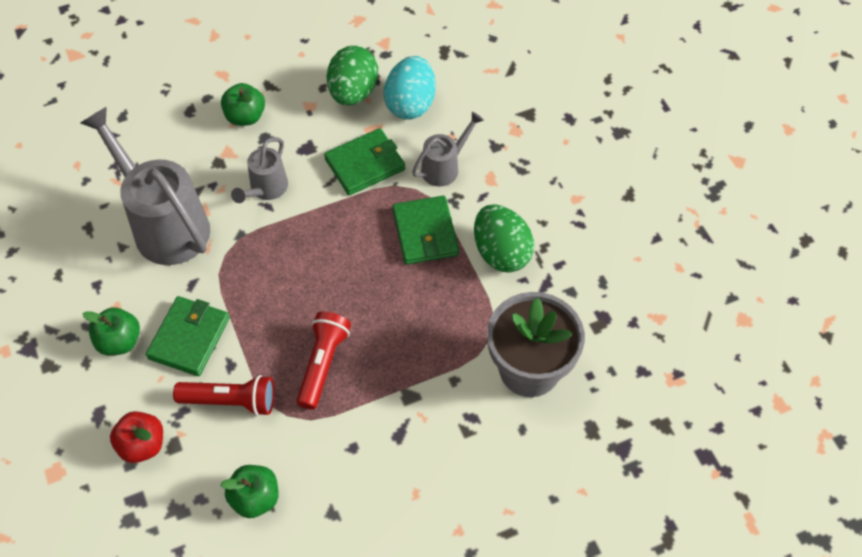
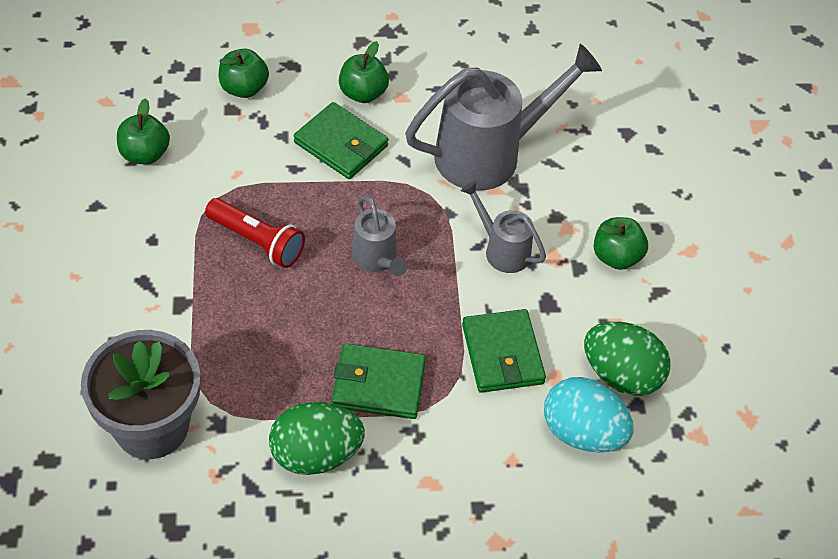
camera: 105 degrees right, 5 degrees down
red apple [110,411,163,463] -> green apple [219,49,269,98]
red flashlight [173,375,275,416] -> none
grey watering can [412,111,484,186] -> grey watering can moved to [352,196,408,276]

